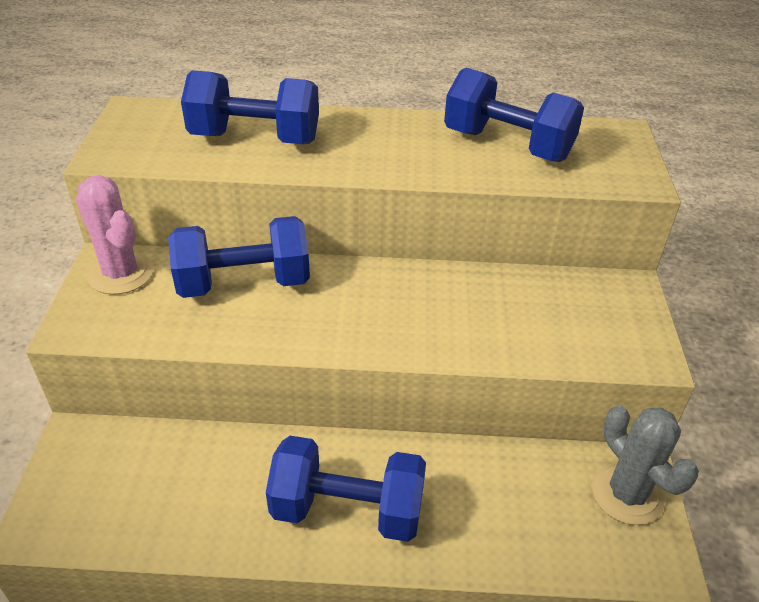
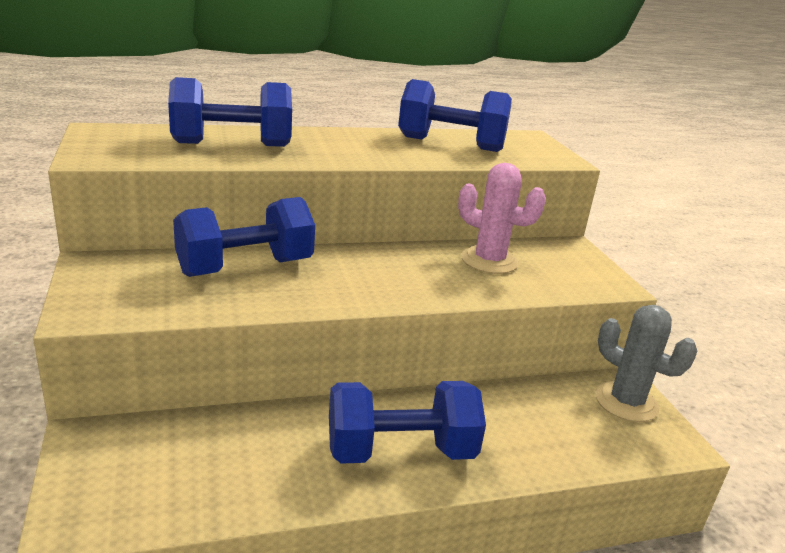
camera: 20 degrees left, 15 degrees down
pink cactus [76,175,154,295] -> pink cactus moved to [458,163,546,274]

